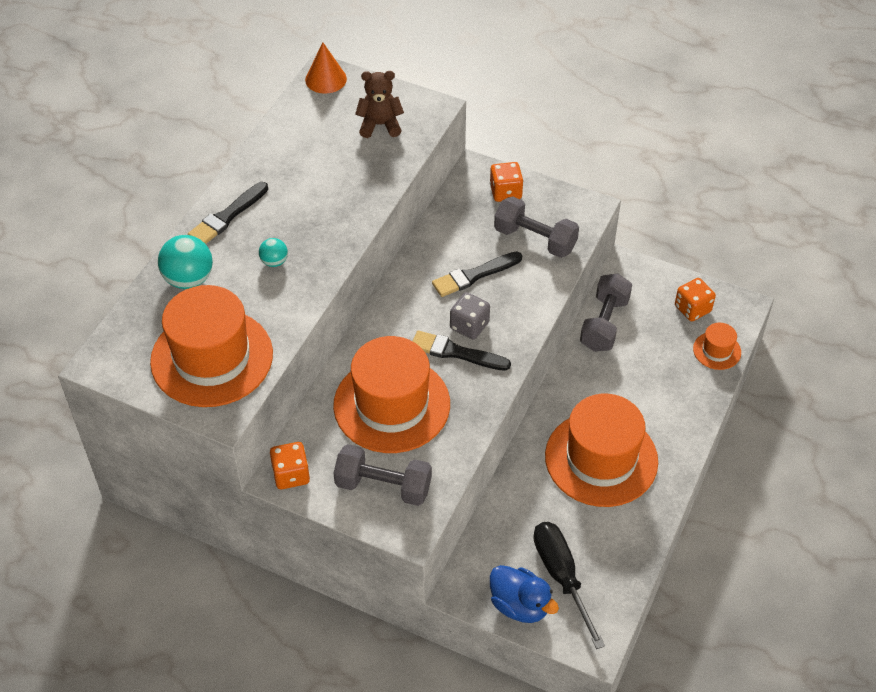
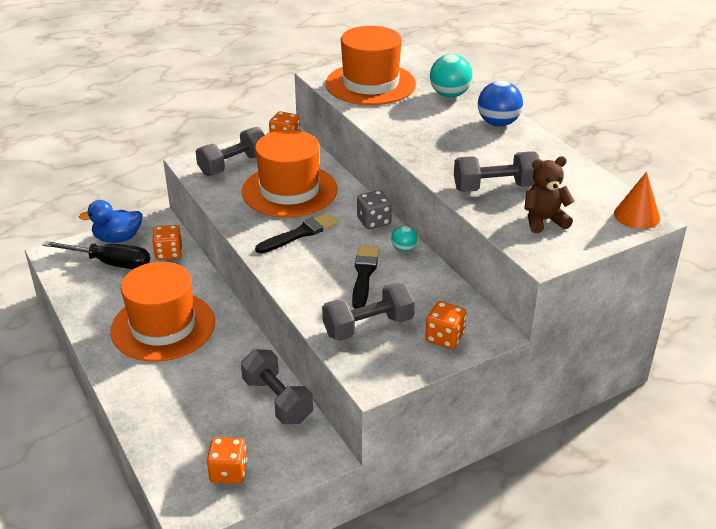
camera: 125 degrees right, 15 degrees down
black brush [188,182,268,244] -> blue ball [478,81,523,126]
turquoise ball [259,238,288,267] -> turquoise ball moved to [391,226,417,252]
brown teddy bear [355,71,404,138] -> brown teddy bear turned 135 degrees counterclockwise [524,156,575,233]
grey dice [450,292,490,339] -> grey dice moved to [357,190,392,229]
orange hat [693,323,741,370] -> none
none -> orange dice [152,225,182,260]
none -> grey dumbbell [454,152,539,192]

